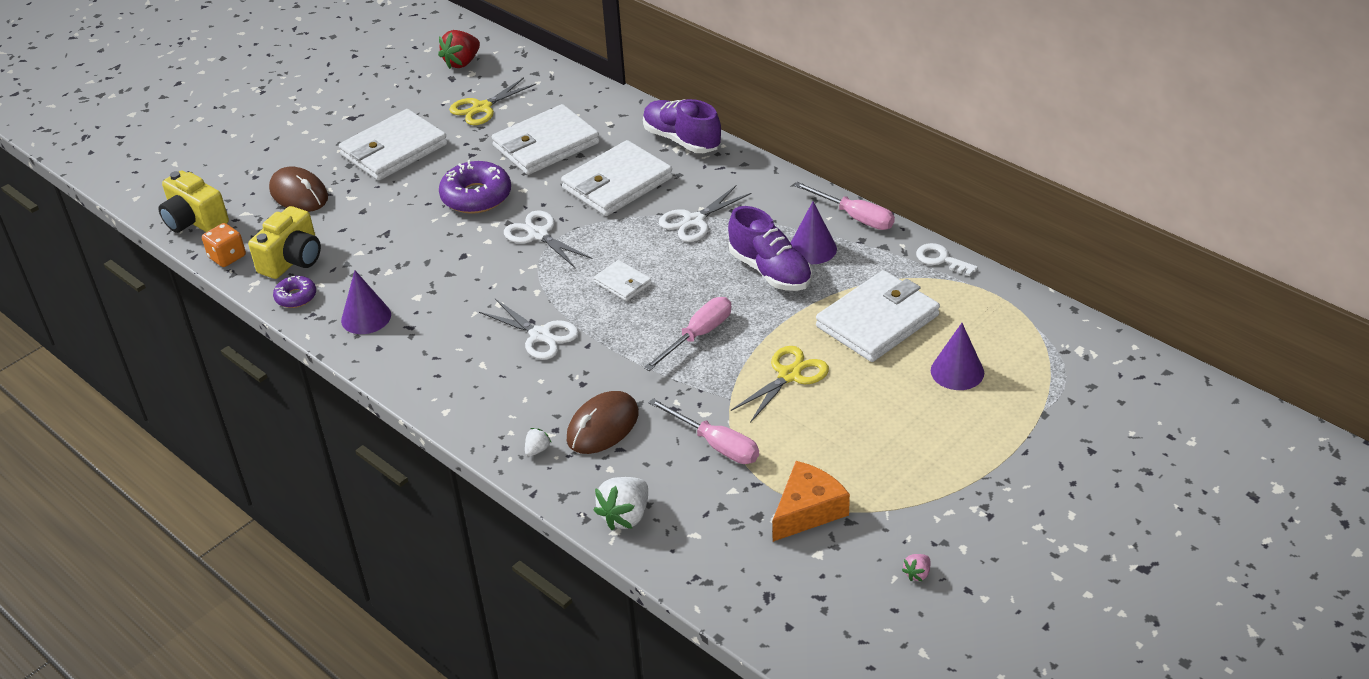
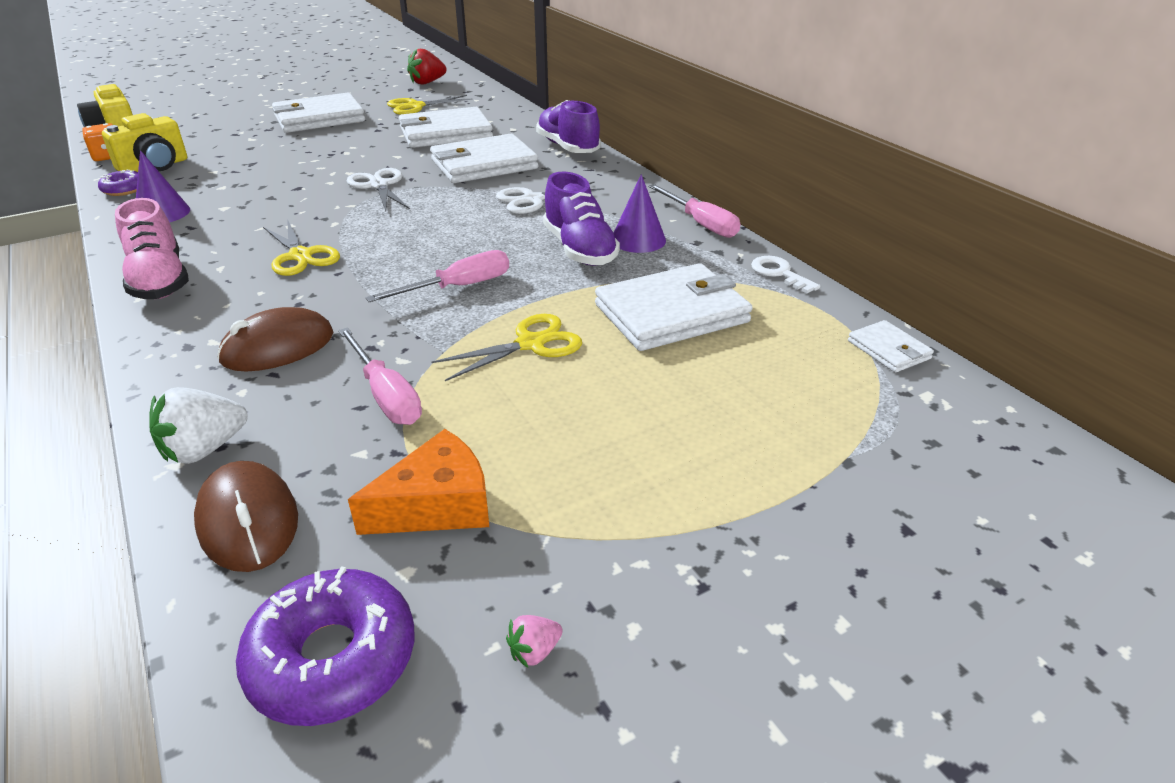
camera: 15 degrees right, 5 degrees down
brown mouse [269,167,328,212] -> brown mouse moved to [194,461,298,572]
purple donut [439,160,511,214] -> purple donut moved to [236,566,414,726]
white scissors [479,299,579,360] -> yellow scissors [263,219,340,276]
white strawberry [525,428,552,457] -> none
white wallet [594,260,651,301] -> white wallet moved to [848,320,934,372]
purple cone [931,323,984,390] -> none
none -> pink shoe [115,198,189,299]

